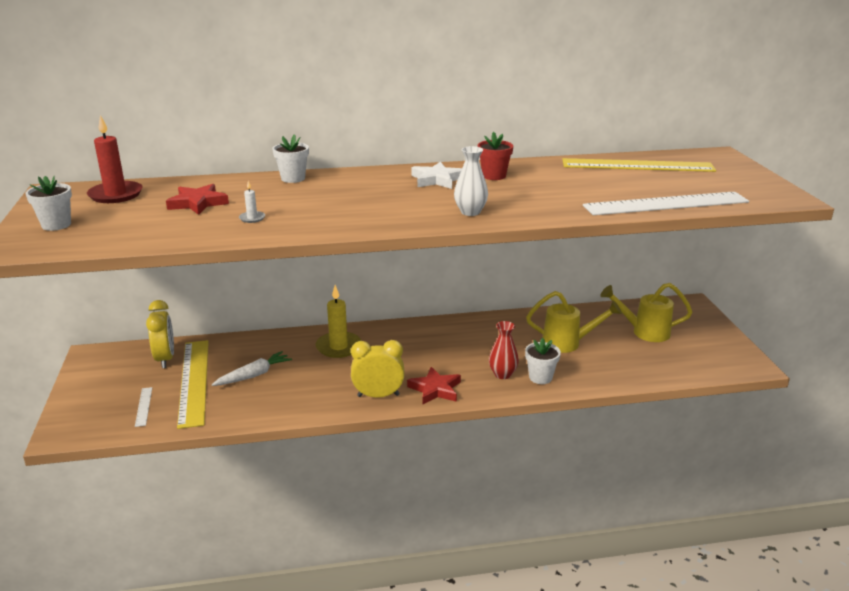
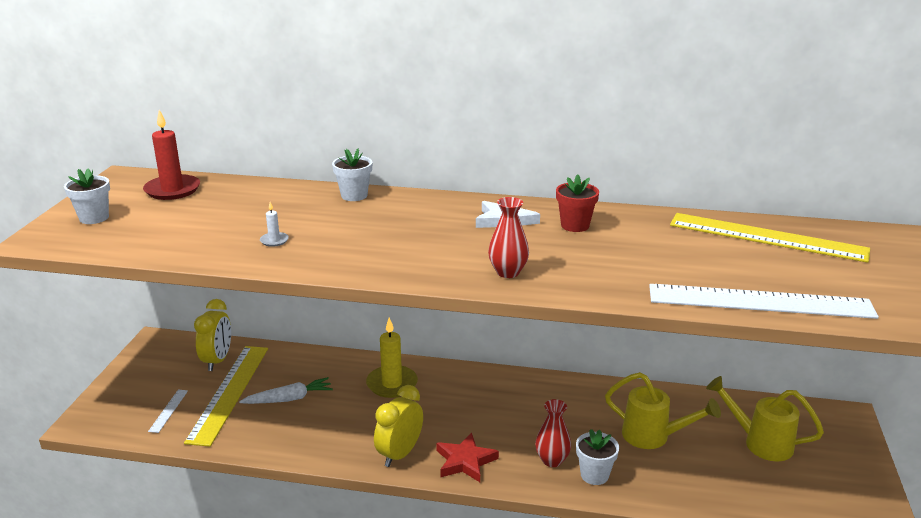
camera: 20 degrees right, 0 degrees up
red star [166,184,229,215] -> none
yellow clock [351,340,405,398] -> yellow clock turned 75 degrees counterclockwise [374,385,423,467]
white vase [454,146,488,216] -> red vase [488,197,529,278]

